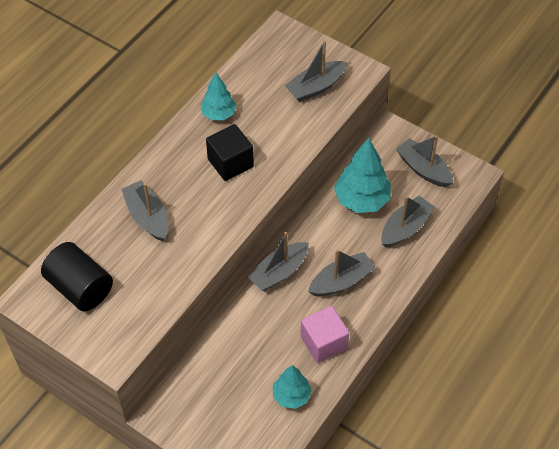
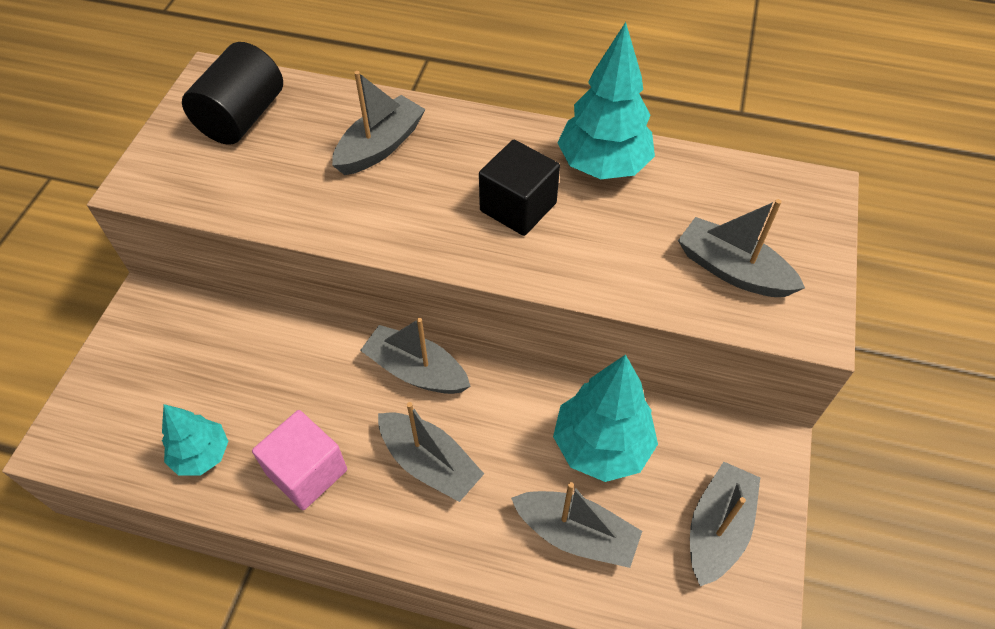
camera: 70 degrees right, 0 degrees up
turquoise tree [201,72,236,120] -> turquoise tree [557,22,655,179], size x1.63

